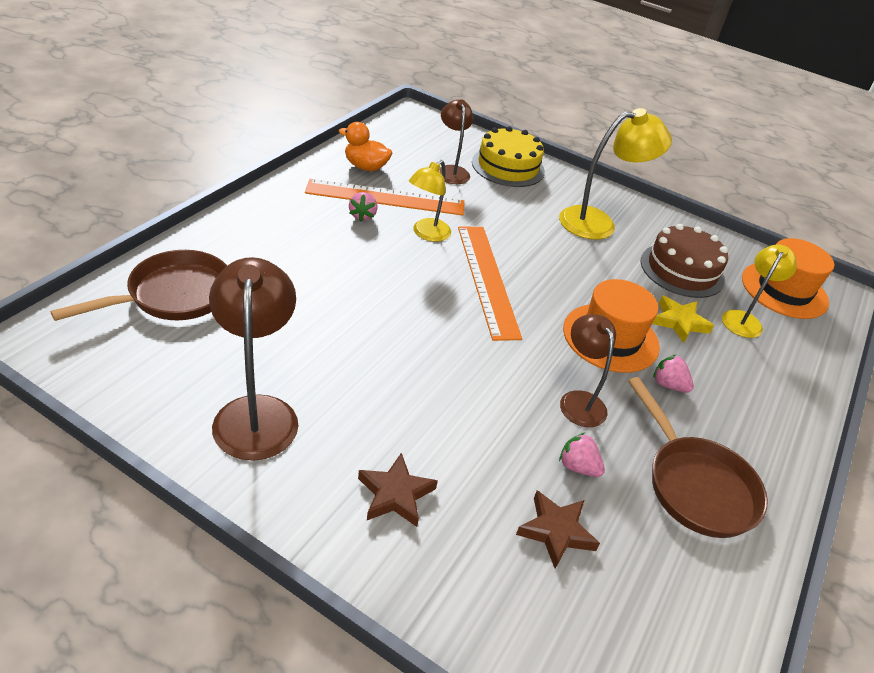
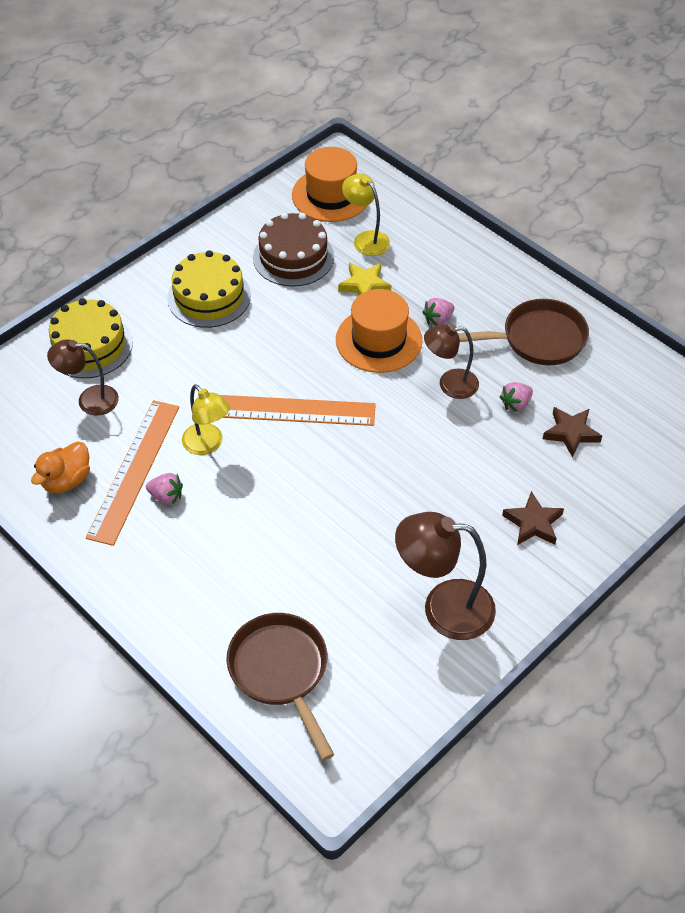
camera: 70 degrees left, 10 degrees up
yellow lamp [559,108,672,240] -> yellow cake [167,250,251,328]

